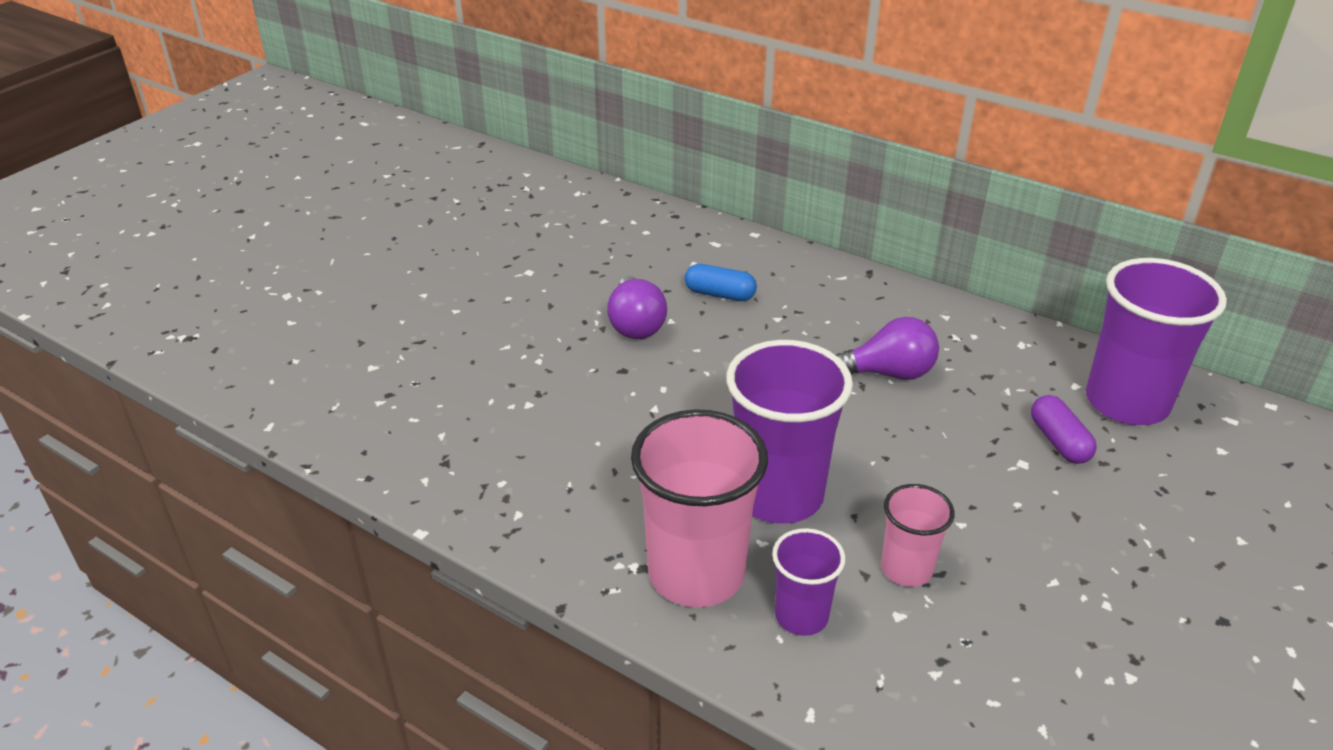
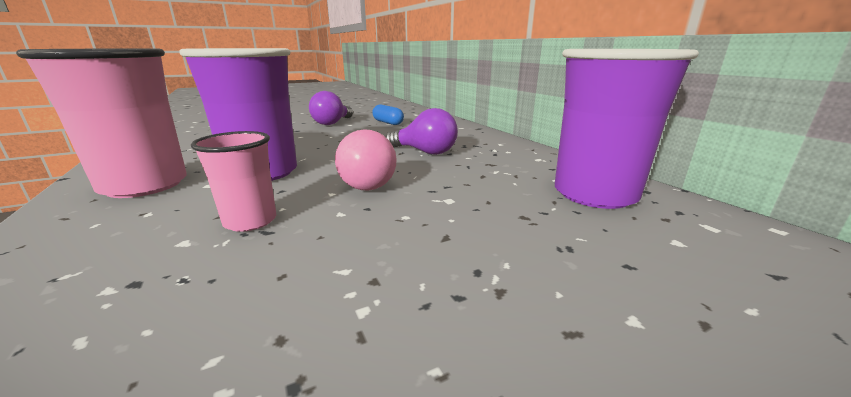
camera: 30 degrees right, 15 degrees down
purple cup [772,528,846,636] -> none
purple capsule [1031,395,1097,464] -> none
none -> pink light bulb [335,129,396,190]

